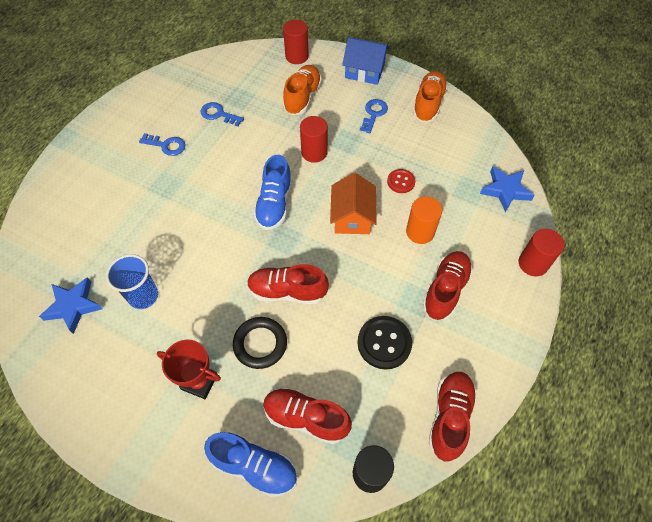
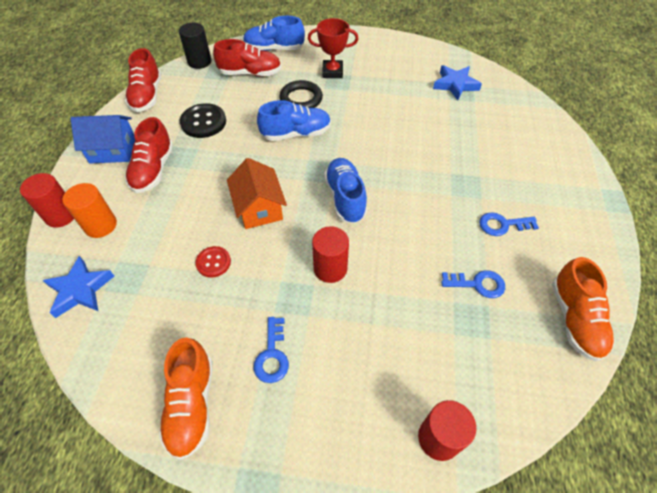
camera: 160 degrees right, 5 degrees down
blue cup [106,254,158,309] -> none
red shoe [247,264,329,304] -> blue shoe [257,100,331,141]
orange shoe [283,65,322,115] -> orange shoe moved to [552,257,615,362]
blue house [342,37,389,85] -> blue house moved to [70,115,135,163]
orange cylinder [406,196,442,244] -> orange cylinder moved to [63,183,117,238]

